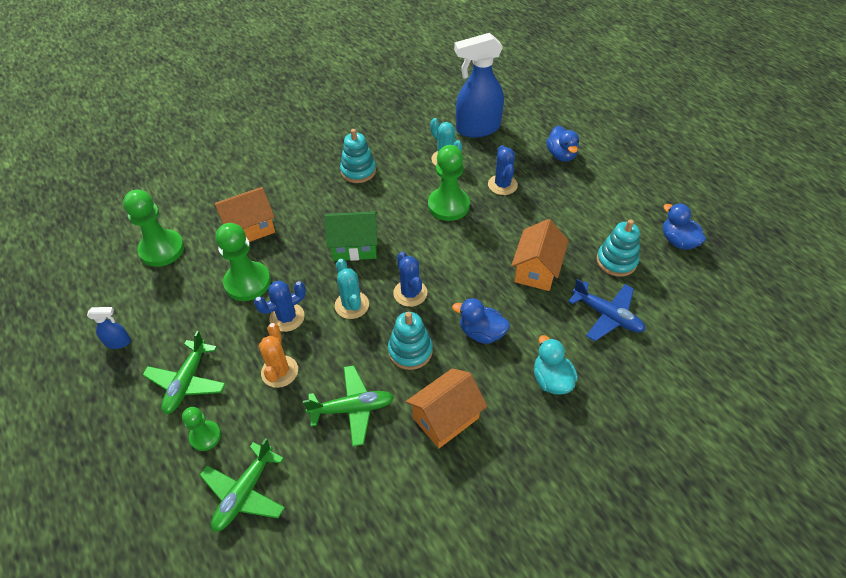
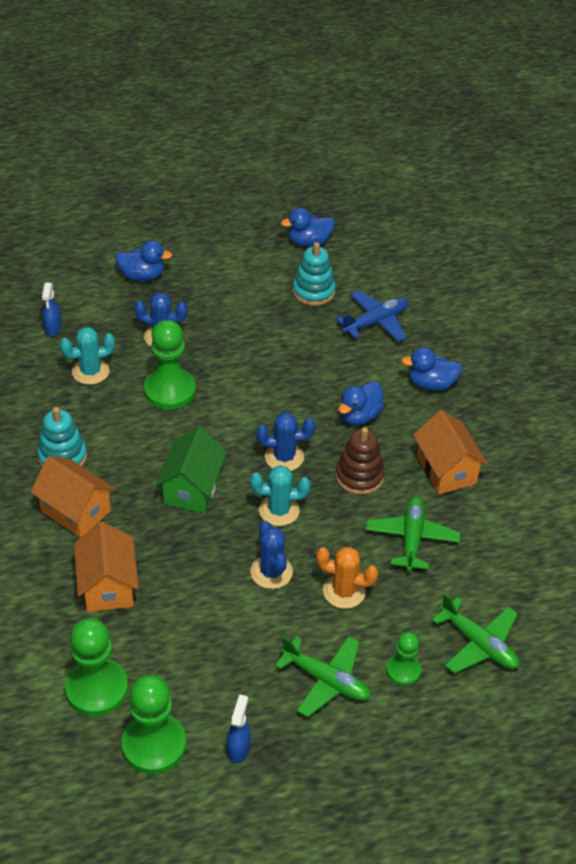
camera: 75 degrees left, 5 degrees down
green pawn [216,223,271,301] -> green pawn moved to [121,675,186,774]
turquoise stacking toy [388,312,433,370] -> brown stacking toy [336,427,385,495]
blue spray bottle [454,33,504,138] -> blue spray bottle [42,282,62,336], size x0.43
orange house [511,219,569,291] -> orange house moved to [31,456,116,538]
turquoise duck [534,335,578,394] -> blue duck [401,347,462,391]

